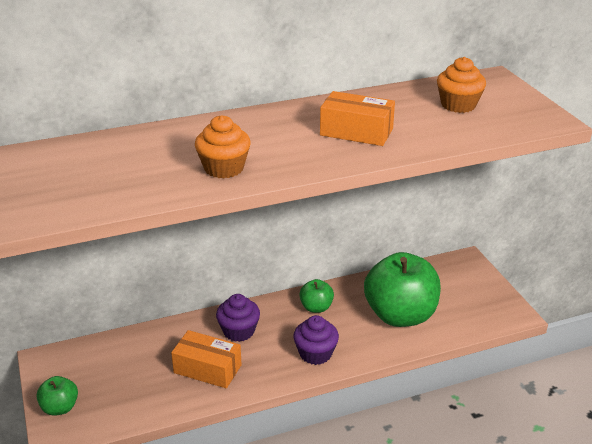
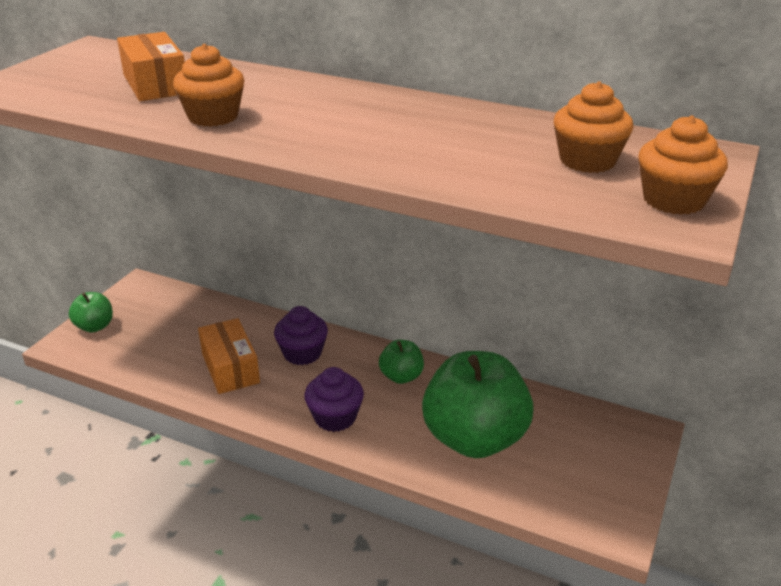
camera: 45 degrees right, 0 degrees up
orange box [320,91,395,146] -> orange box moved to [117,32,185,101]
none -> orange cupcake [638,116,728,215]

